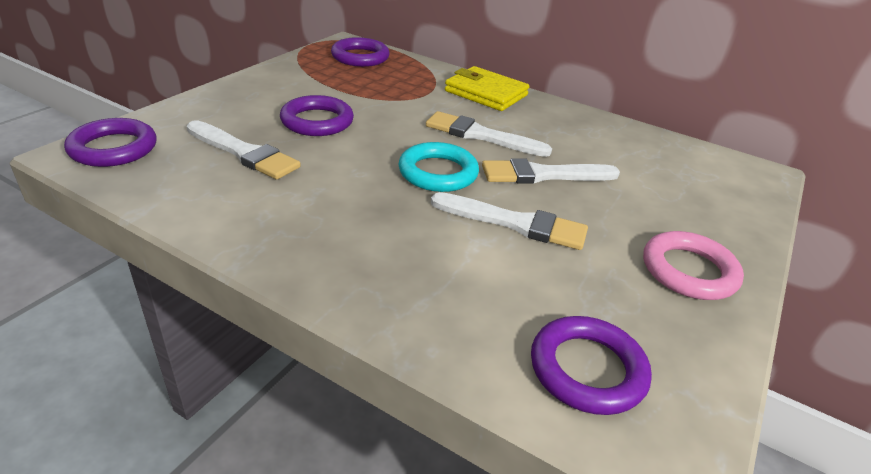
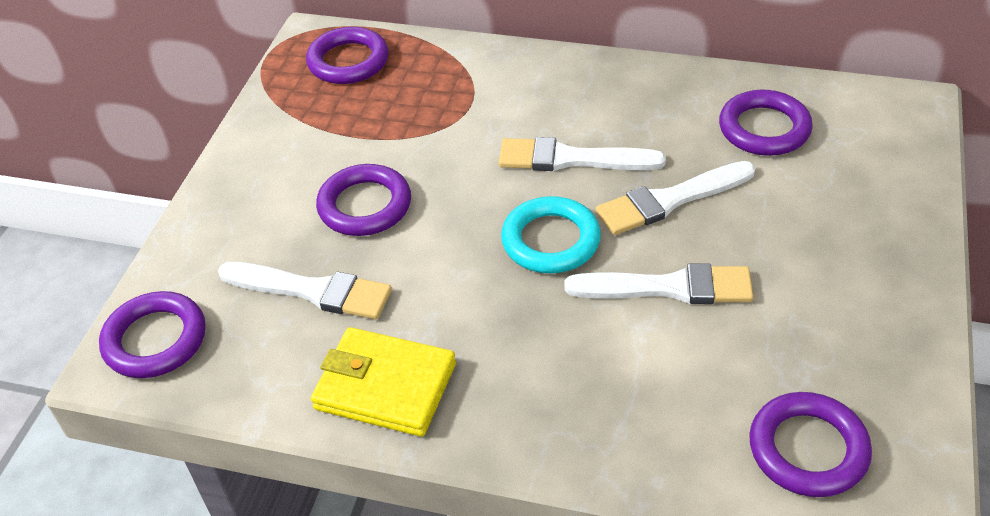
camera: 10 degrees left, 10 degrees up
yellow wallet [445,66,530,111] -> yellow wallet moved to [311,327,456,437]
pink ring [643,231,744,300] -> none
none -> purple ring [719,90,813,156]

